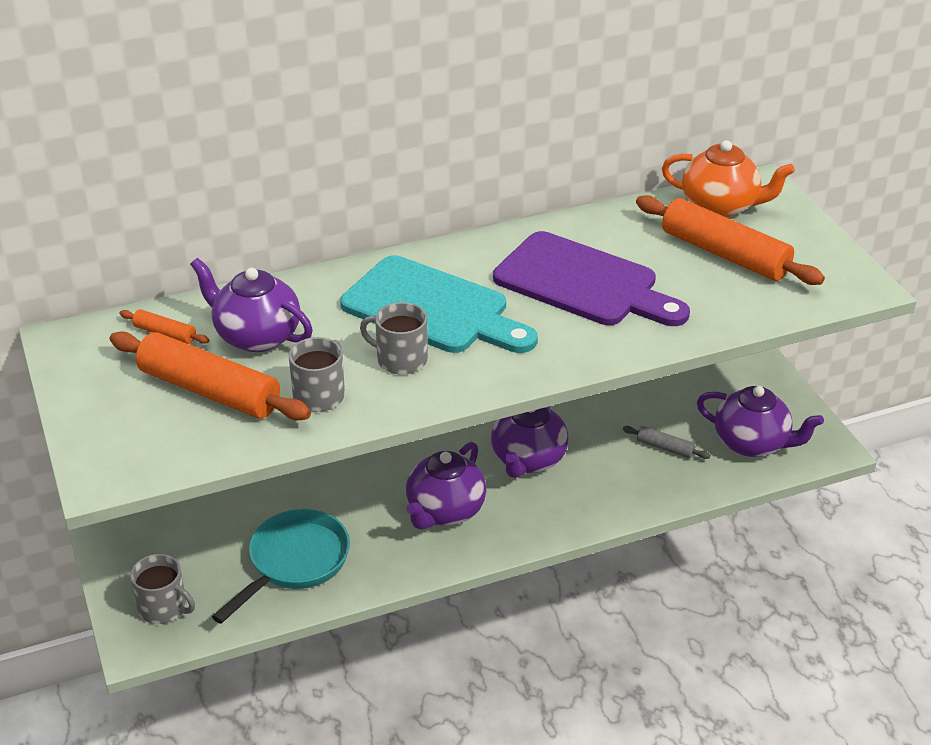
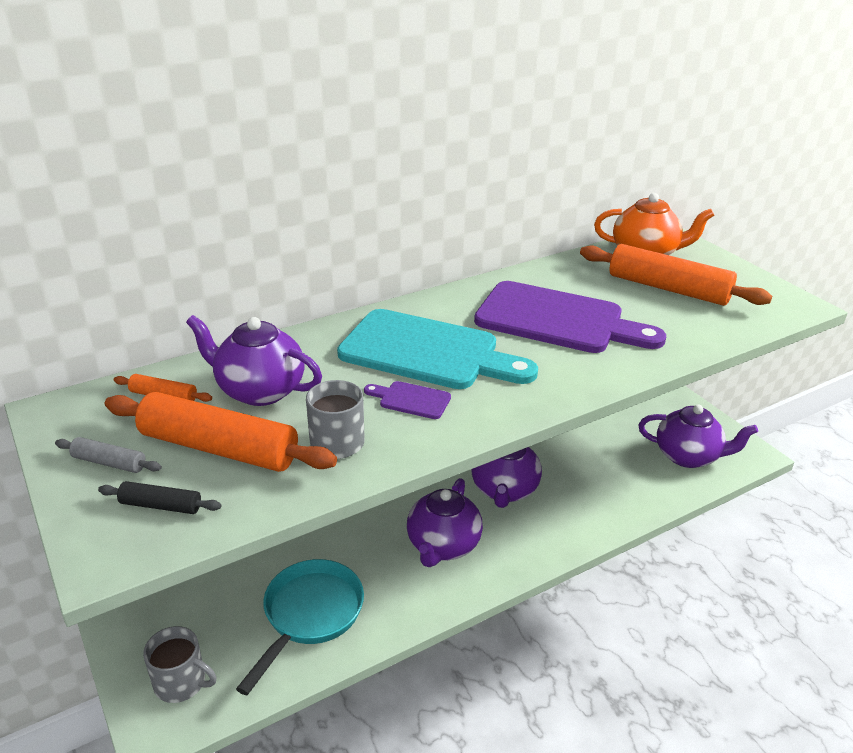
camera: 10 degrees left, 5 degrees down
grey mug [360,302,428,375] -> purple cutting board [364,381,451,419]
grey rolling pin [623,426,710,459] -> grey rolling pin moved to [55,437,162,473]
none -> black rolling pin [98,481,222,514]

